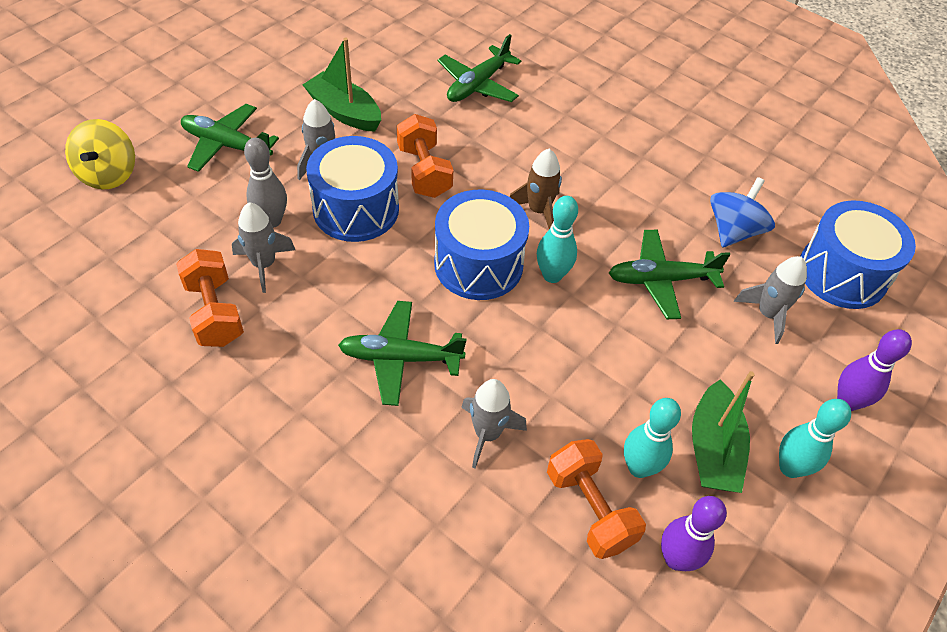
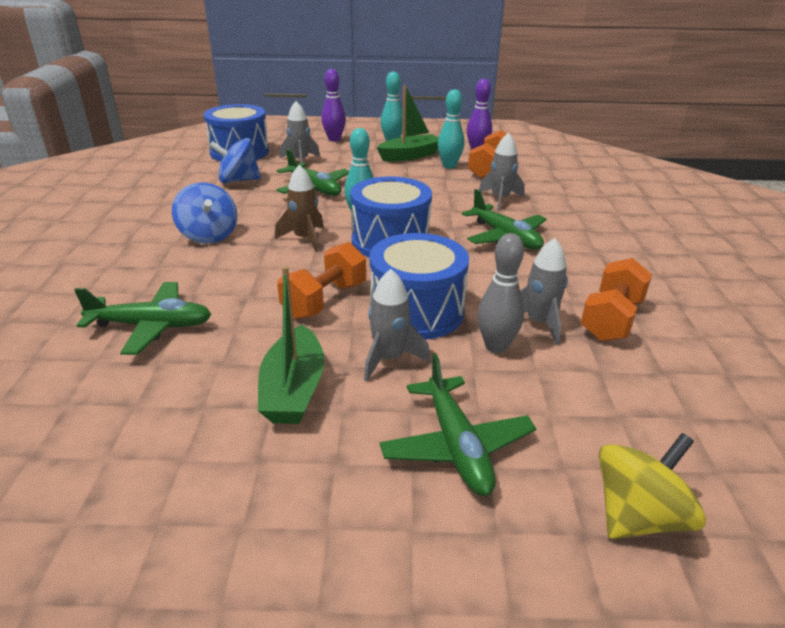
camera: 125 degrees left, 20 degrees down
none -> blue spinning top [172,182,237,244]

